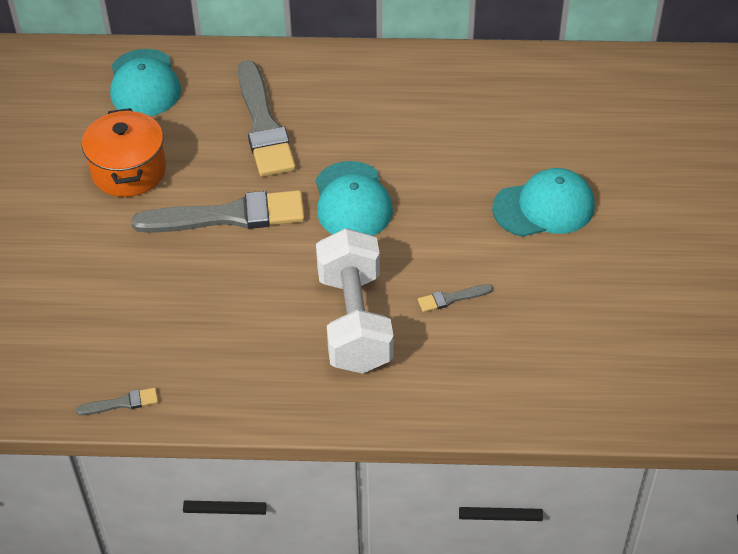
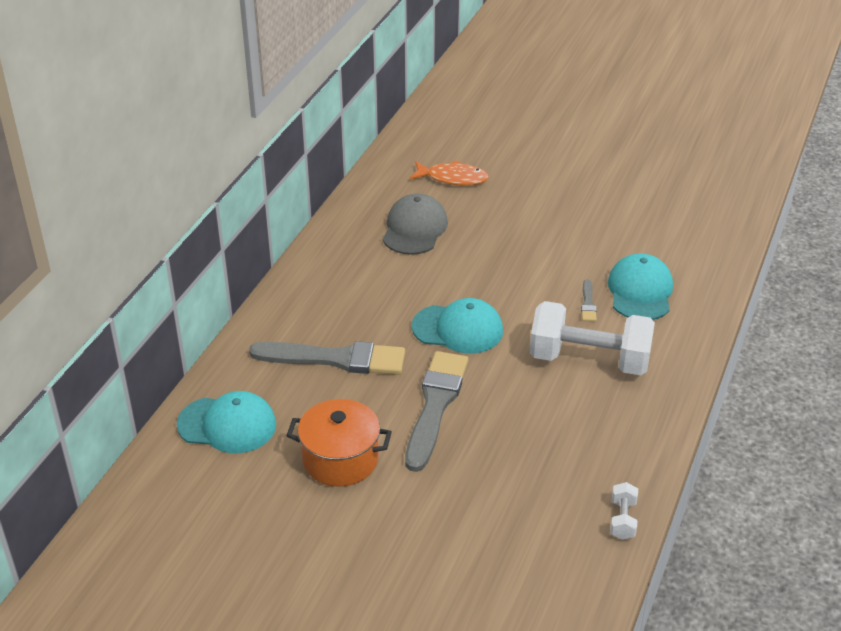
camera: 70 degrees left, 10 degrees down
grey brush [76,388,158,415] -> white dumbbell [610,482,638,540]
turquoise cap [492,168,595,237] -> turquoise cap moved to [608,254,673,320]
none -> grey cap [383,194,448,255]
none -> orange fish [410,160,489,186]

